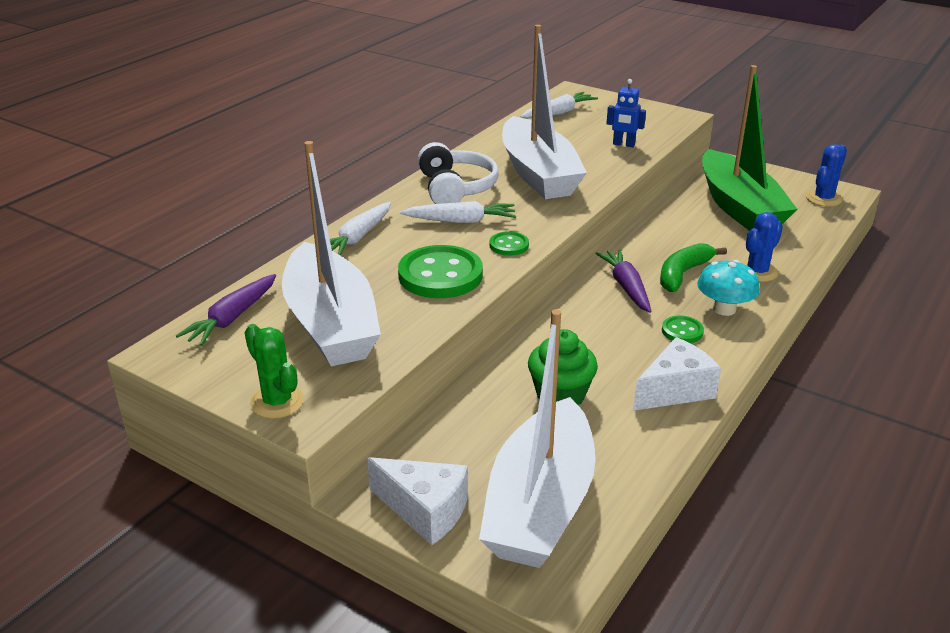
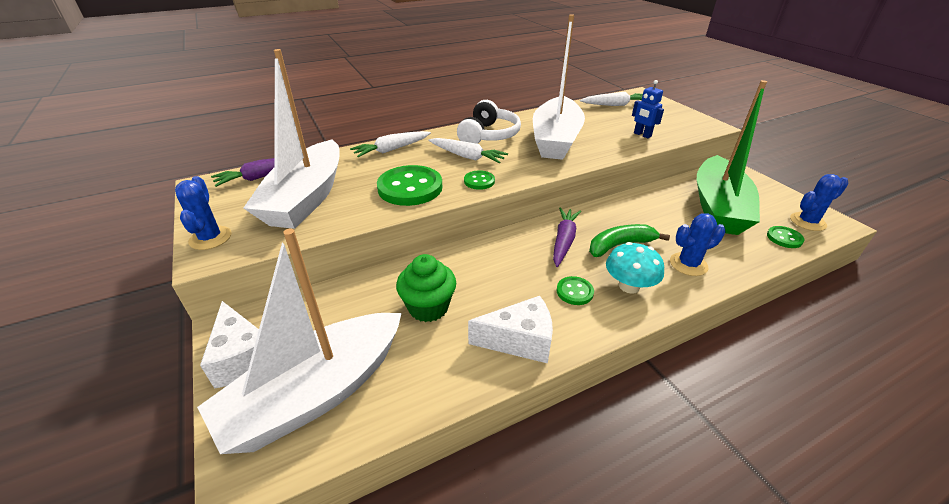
camera: 30 degrees right, 5 degrees up
green cactus [245,324,304,419] -> blue cactus [175,176,231,250]
none -> green button [767,226,804,248]

